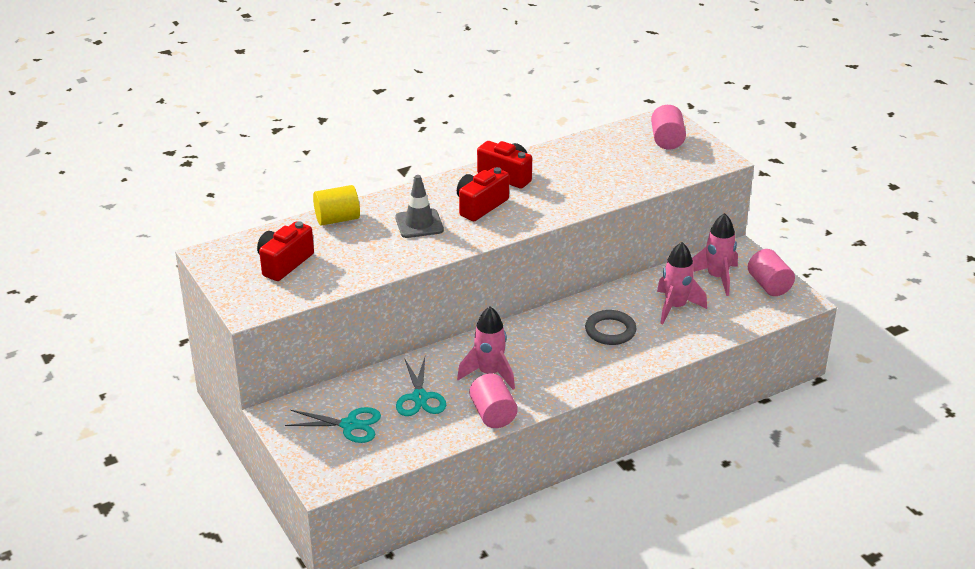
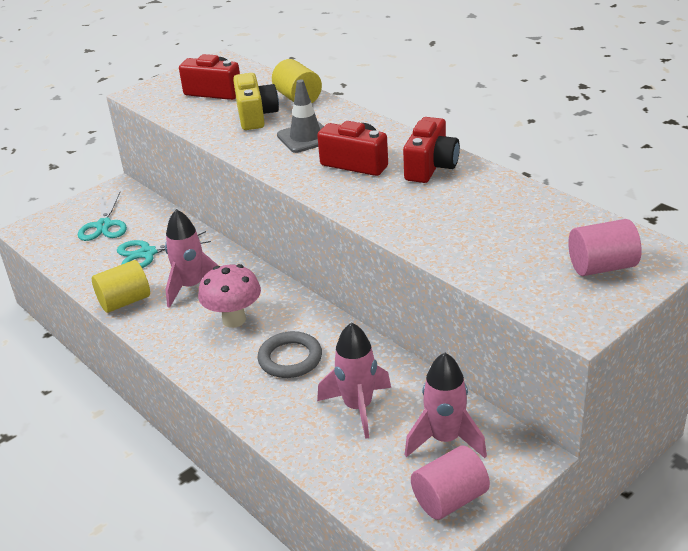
camera: 80 degrees right, 0 degrees up
pink cylinder [469,374,518,428] -> yellow cylinder [92,260,150,313]
none -> pink mushroom [198,264,261,328]
none -> yellow camera [233,73,279,130]

